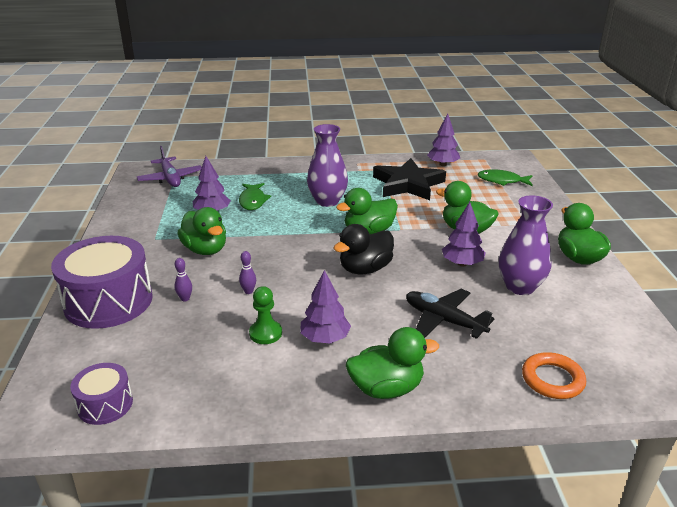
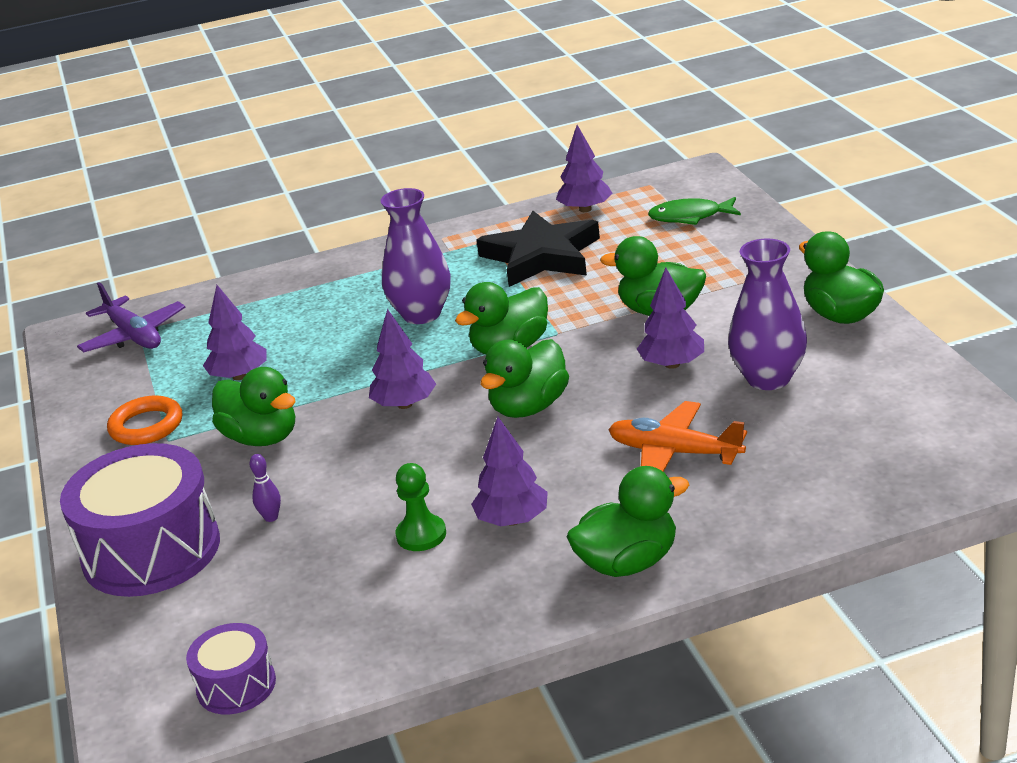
camera: 10 degrees left, 0 degrees up
green fish [239,183,271,210] -> none
purple bowling pin [239,251,256,294] -> none
black duck [334,224,394,274] -> green duck [481,339,569,418]
black plane [406,289,495,339] -> orange plane [608,401,747,472]
orange ring [522,352,586,399] -> orange ring moved to [107,396,182,445]
none -> purple tree [369,309,436,409]

